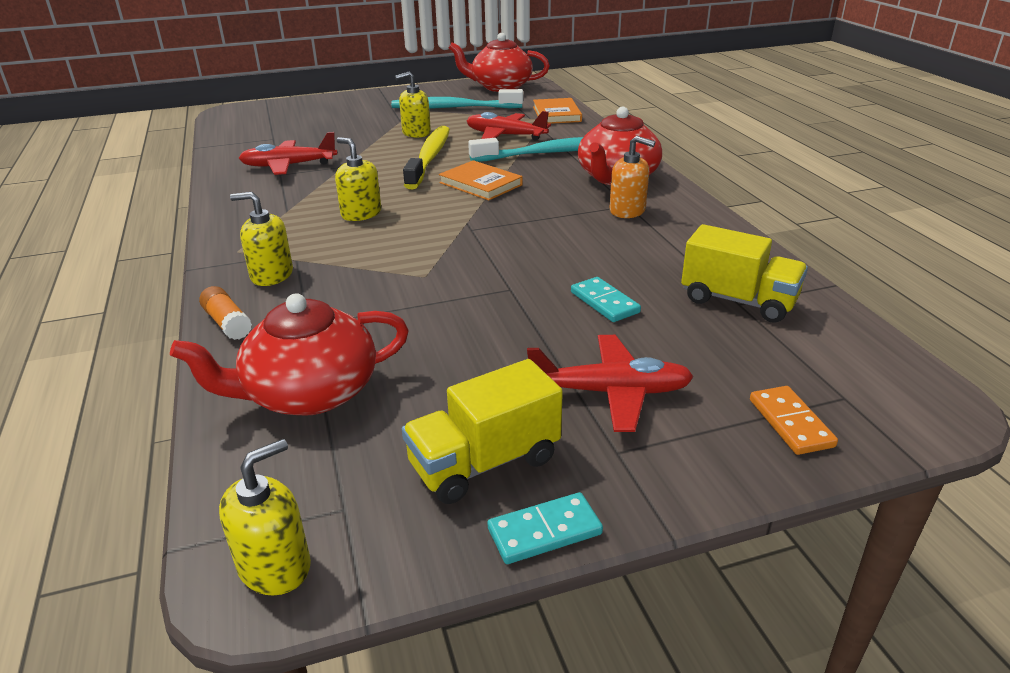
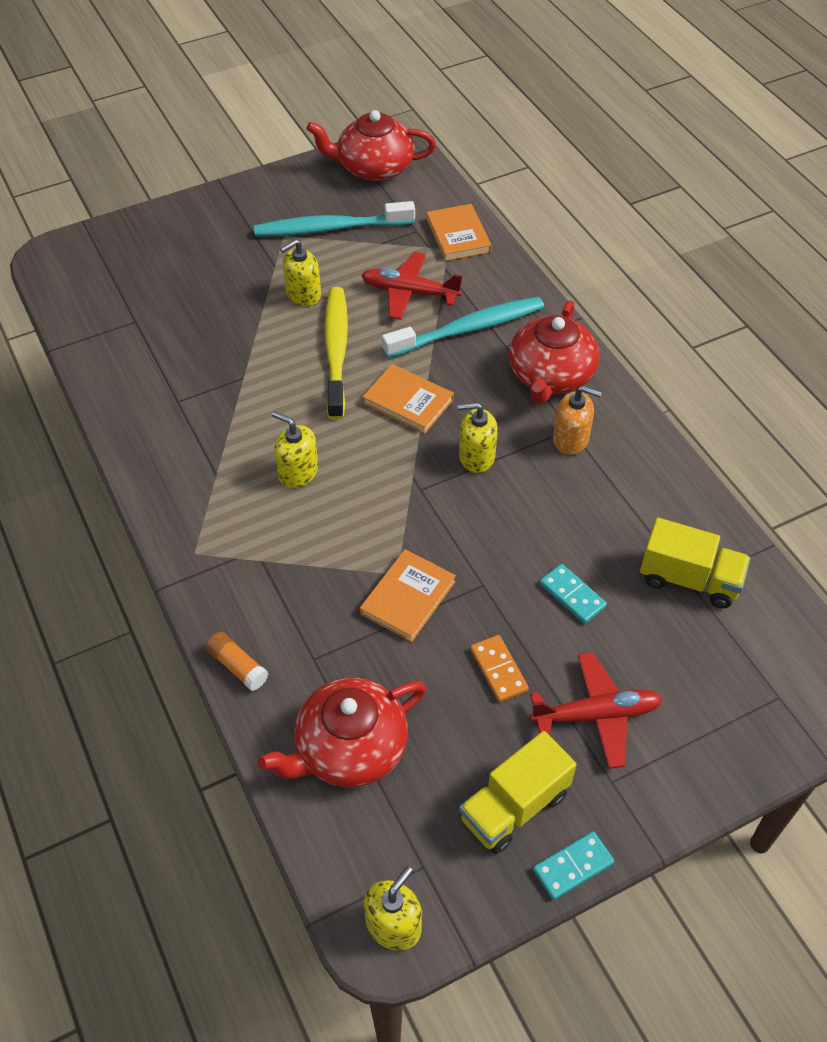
camera: 10 degrees left, 20 degrees up
yellow soap dispenser [230,192,293,286] -> yellow soap dispenser moved to [457,402,498,473]
red plane [239,132,338,175] -> none
orange domino [750,386,838,455] -> orange domino moved to [470,635,529,702]
none -> orange book [360,549,456,642]

